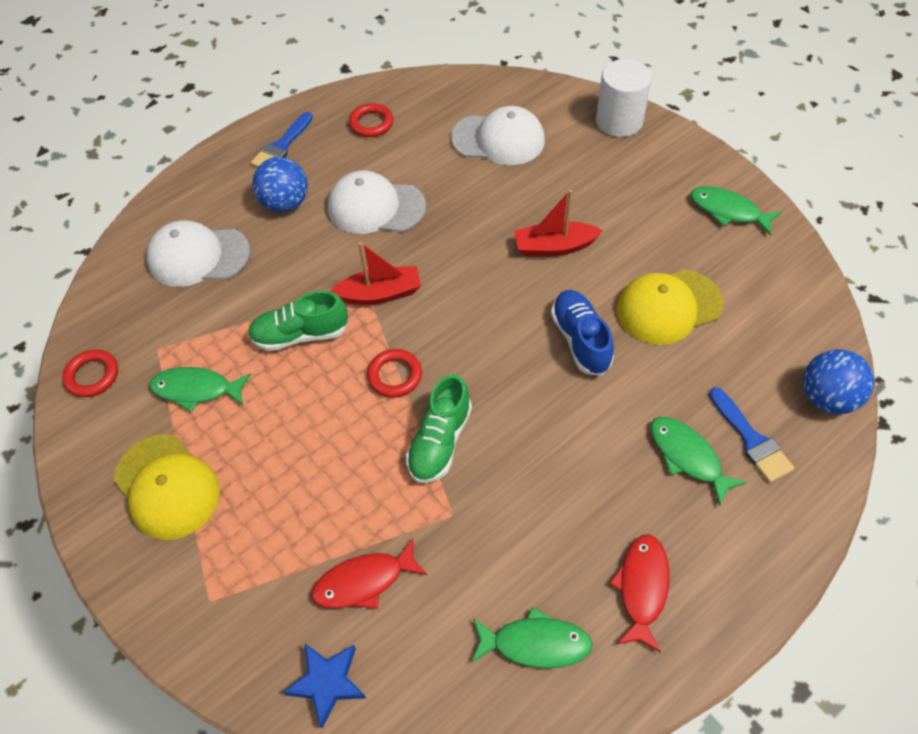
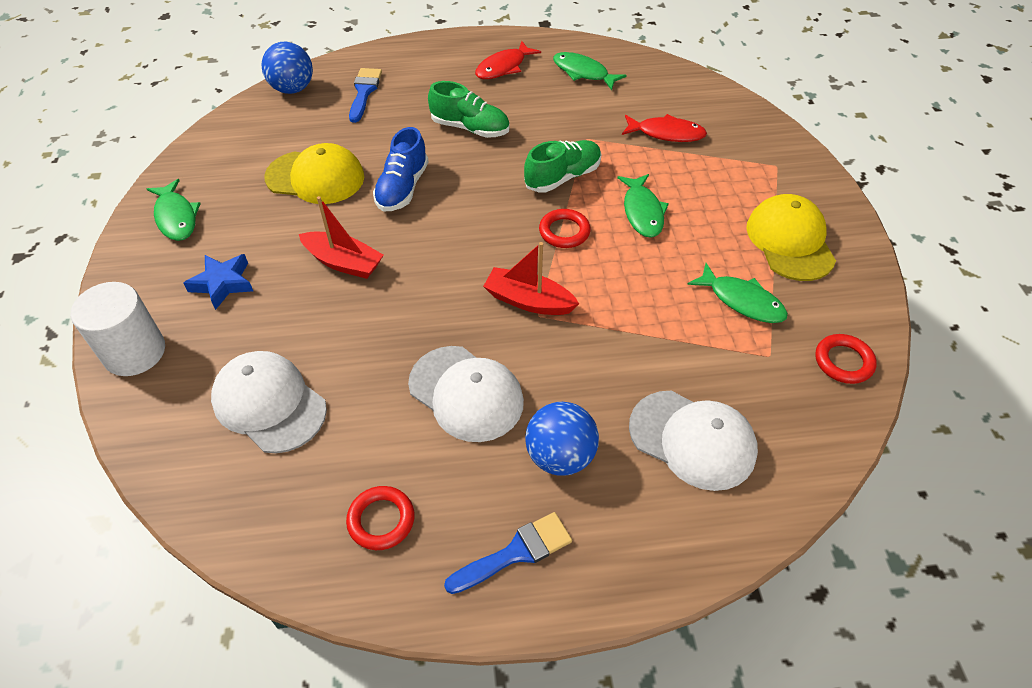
camera: 150 degrees left, 5 degrees down
green shoe [248,291,349,351] -> green shoe moved to [428,81,510,138]
blue star [283,644,366,728] -> blue star moved to [183,254,253,310]
green fish [651,417,747,507] -> green fish moved to [617,174,669,238]

